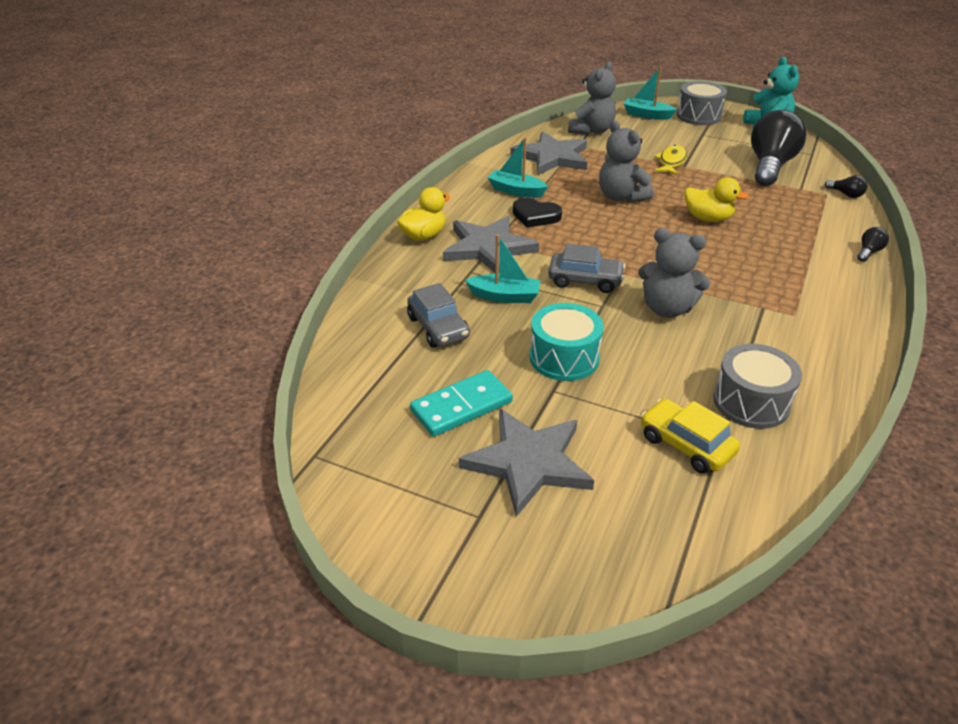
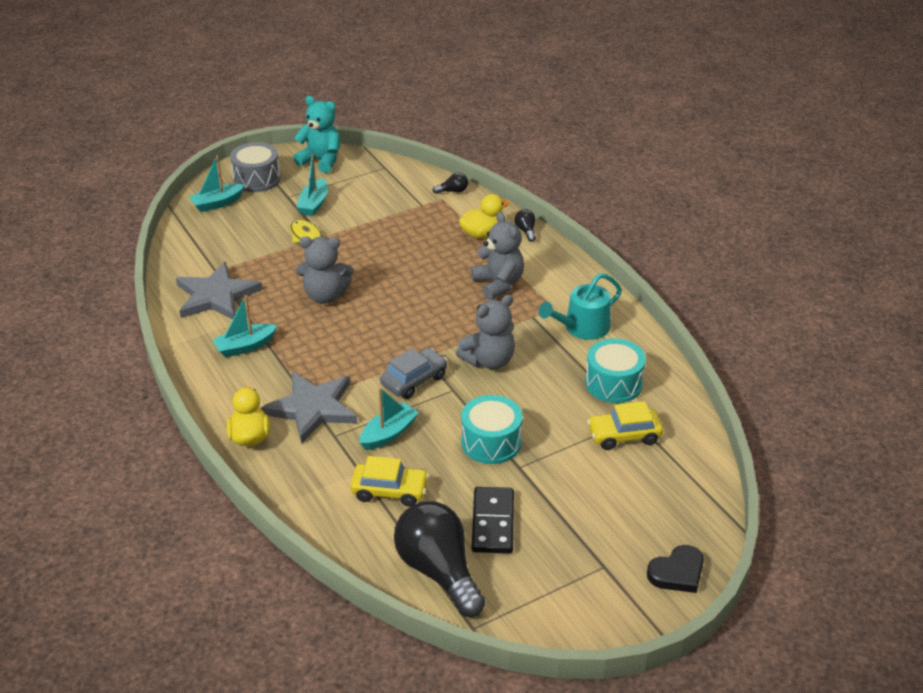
camera: 55 degrees left, 0 degrees up
grey car [407,283,470,348] -> yellow car [350,456,429,507]
turquoise domino [410,370,513,437] -> black domino [472,487,514,553]
grey star [459,408,594,517] -> none
black heart [513,198,562,228] -> black heart moved to [647,545,704,593]
grey teddy bear [568,61,616,135] -> grey teddy bear moved to [471,212,524,300]
yellow duck [685,177,749,222] -> yellow duck moved to [459,194,509,239]
grey drum [713,344,802,429] -> turquoise drum [585,338,646,403]
black light bulb [751,110,807,186] -> black light bulb moved to [394,501,485,617]
none -> turquoise boat [297,154,328,216]
none -> turquoise watering can [538,273,622,340]

